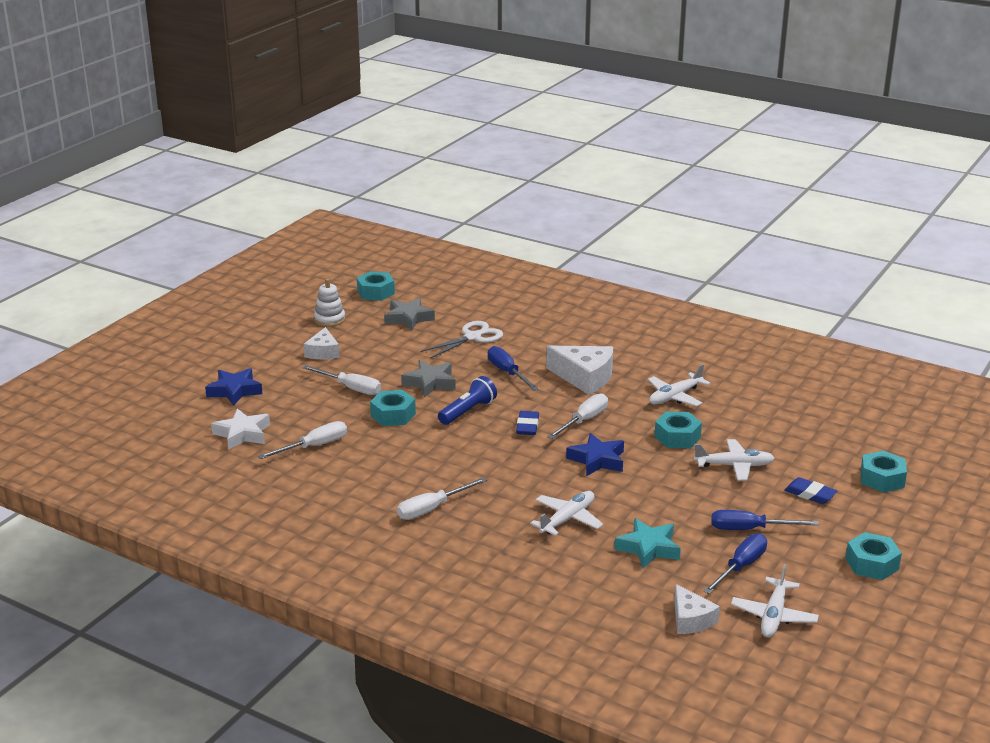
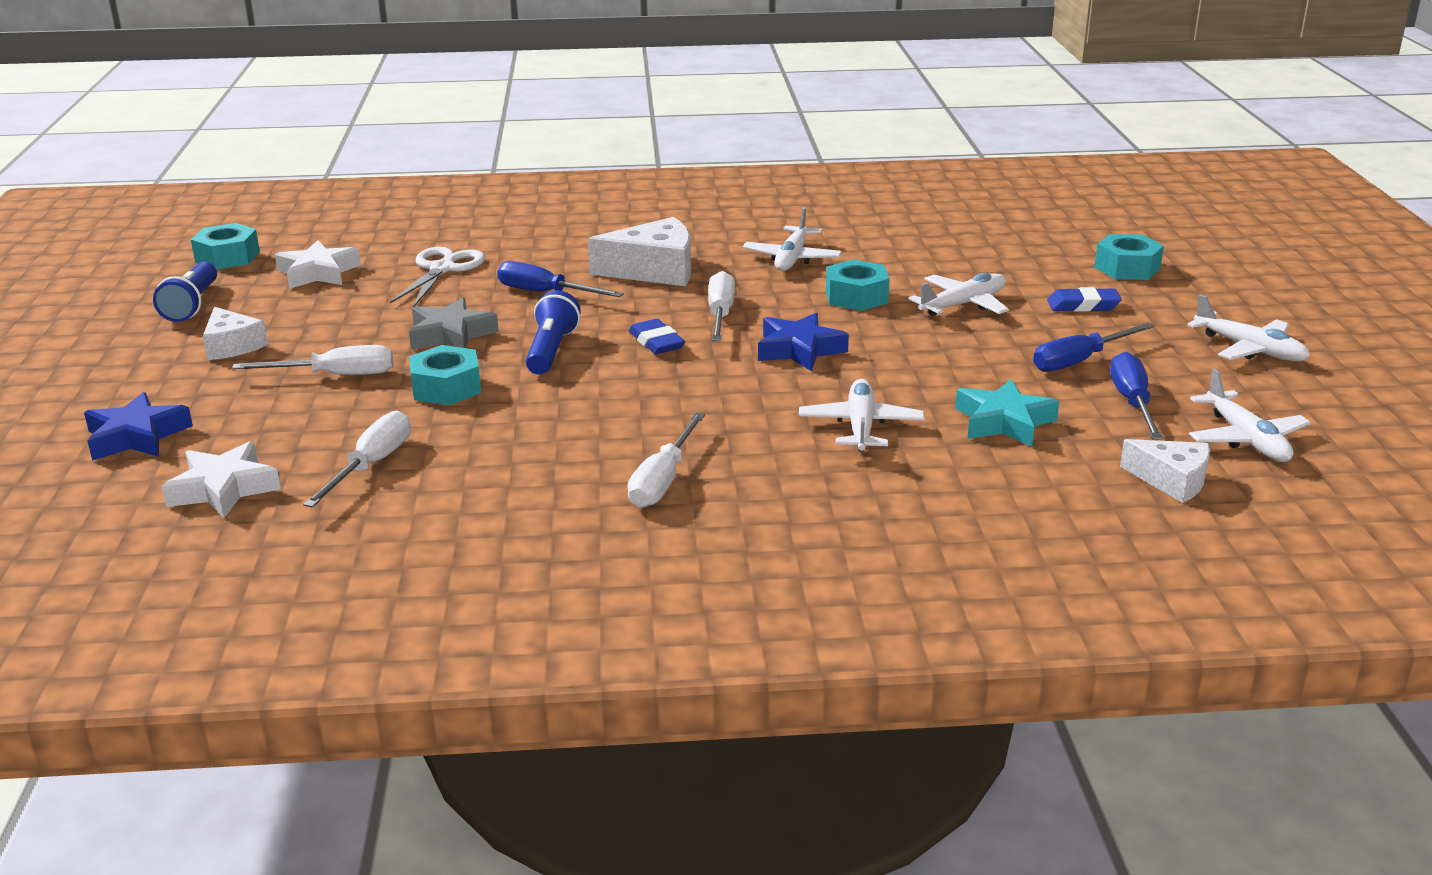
camera: 35 degrees left, 0 degrees up
white stacking toy [314,278,345,327] -> blue flashlight [153,262,217,322]
grey star [384,298,435,330] -> white star [275,240,361,289]
turquoise nut [845,532,902,580] -> white plane [1187,294,1310,361]

